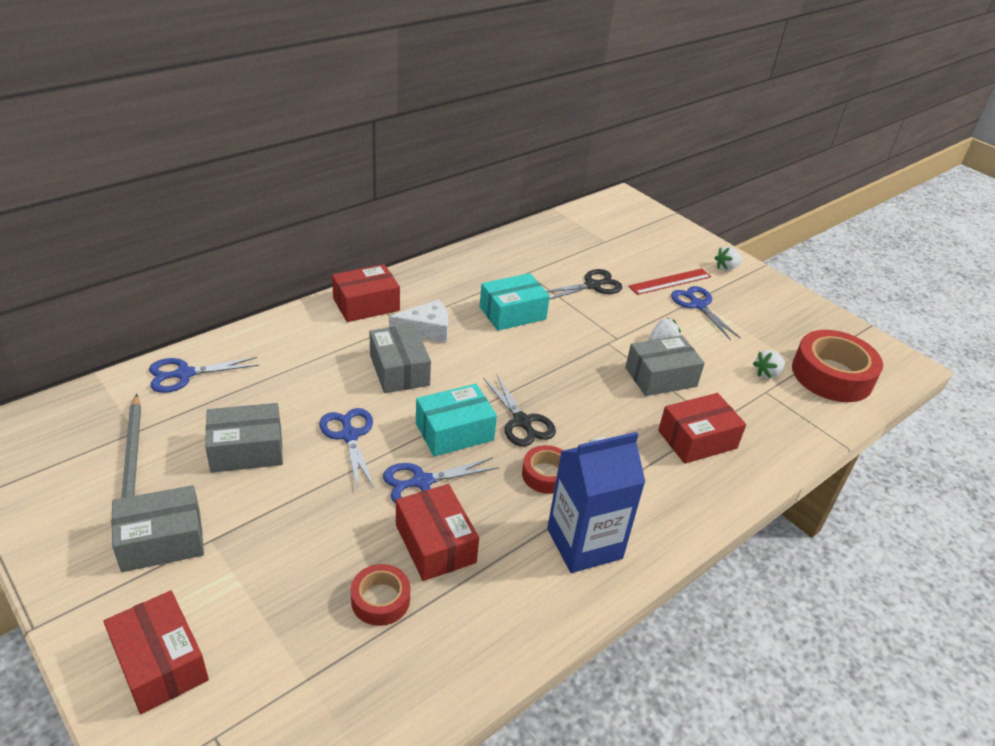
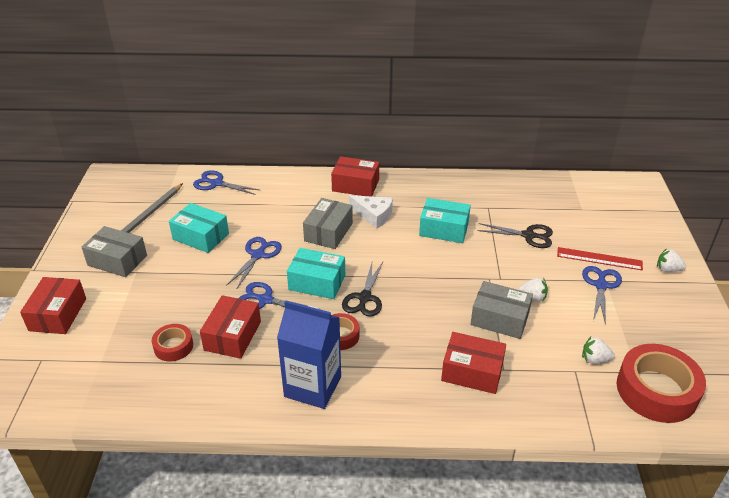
camera: 45 degrees right, 0 degrees up
grey box [205,403,283,473] -> turquoise box [169,203,229,253]

